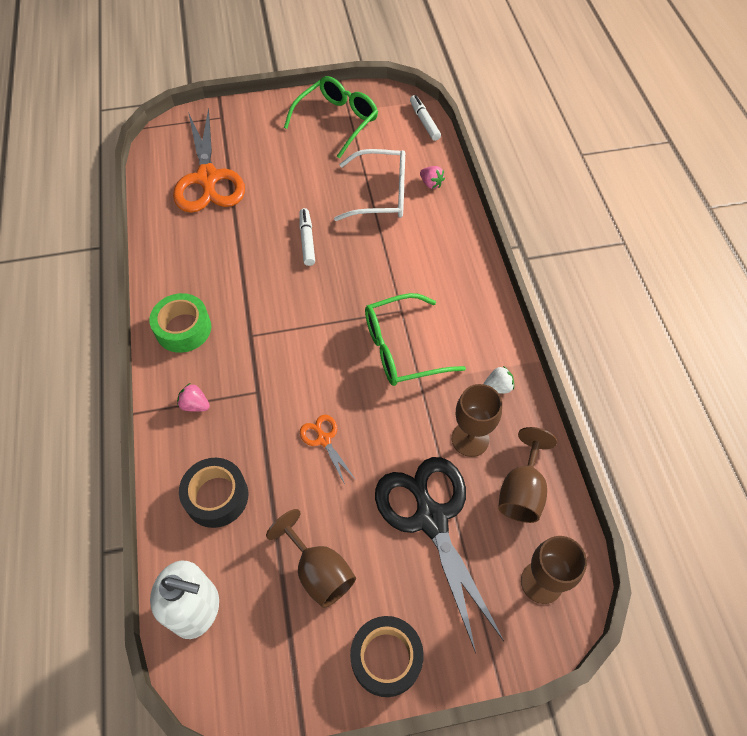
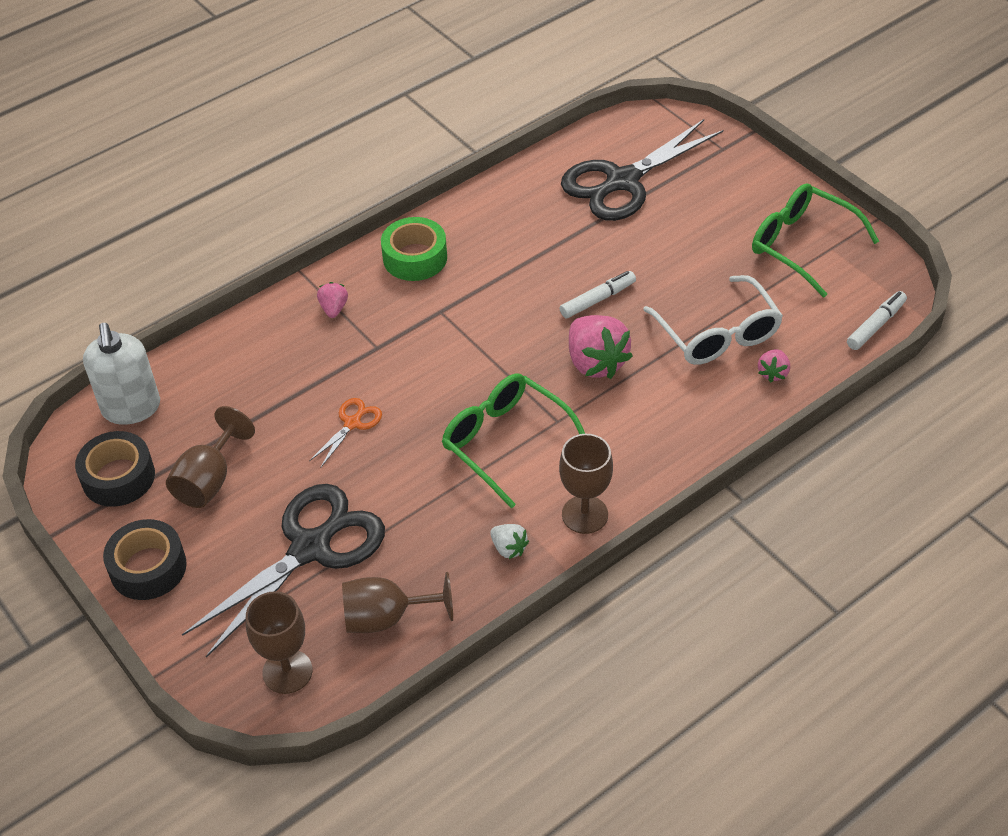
camera: 65 degrees right, 10 degrees down
orange scissors [173,108,245,213] -> black scissors [561,119,723,221]
black tape [179,458,248,528] -> black tape moved to [75,431,155,507]
green glasses [284,76,378,159] -> green glasses turned 150 degrees counterclockwise [752,183,879,297]
brown goblet [452,384,502,457] -> brown goblet moved to [559,434,613,534]
none -> pink strawberry [569,315,633,379]

